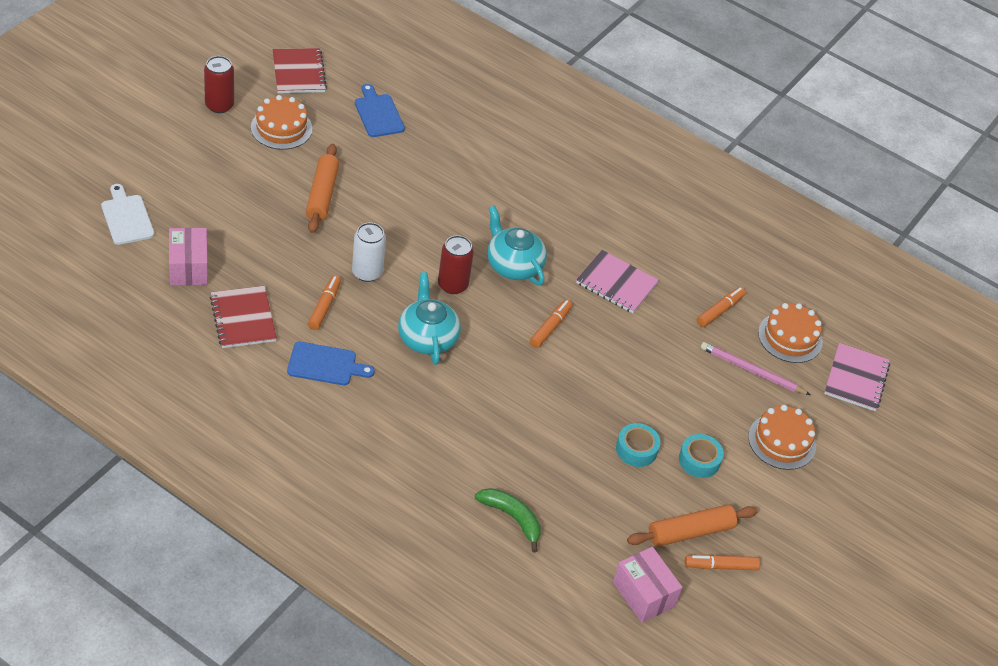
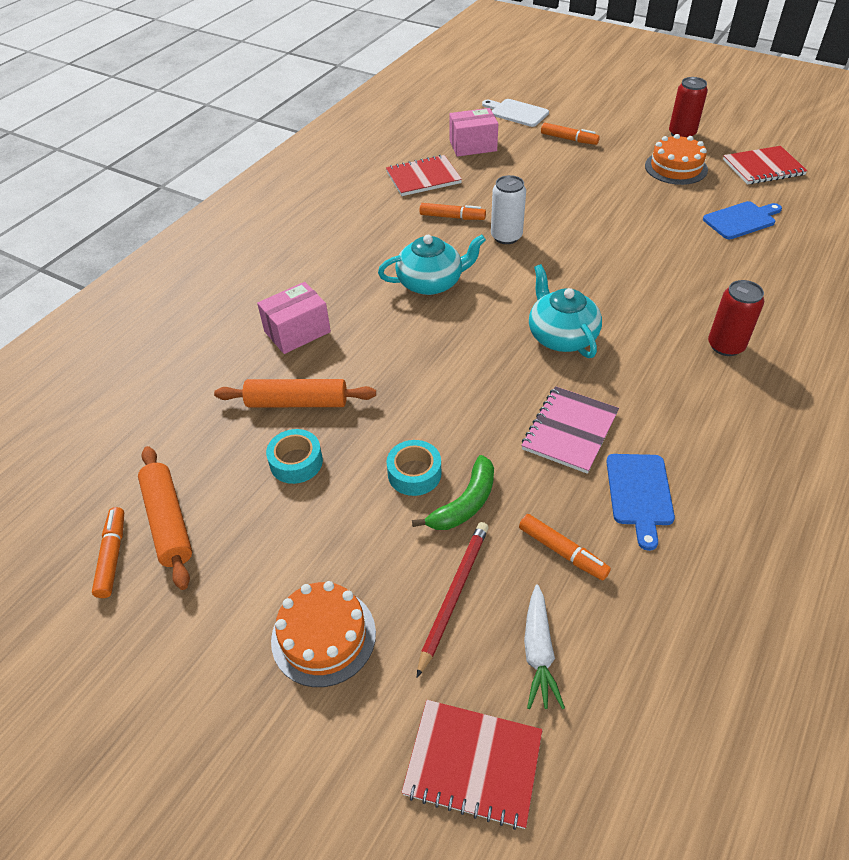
camera: 95 degrees right, 0 degrees up
white cutting board [101,184,155,245] -> white cutting board turned 120 degrees counterclockwise [482,99,549,127]
blue cutting board [287,342,374,385] -> blue cutting board moved to [606,454,675,551]
orange rolling pin [306,144,339,233] -> orange rolling pin moved to [214,379,376,407]
red can [438,235,474,294] -> red can moved to [708,280,764,356]
green banana [475,488,541,552] -> green banana moved to [412,455,494,530]
turquoise teapot [487,205,547,286] -> turquoise teapot turned 75 degrees counterclockwise [529,264,602,358]
orange marker [530,300,572,348] -> orange marker moved to [541,123,600,145]
pink box [613,547,682,623] -> pink box moved to [257,282,331,354]
turquoise tape [679,434,724,478] -> turquoise tape moved to [386,440,441,496]
pink pencil [700,342,810,395] -> red pencil [417,522,488,677]
orange cake [758,303,823,363] -> white carrot [524,584,565,709]
pink notebook [824,343,890,411] -> red notebook [401,700,543,830]

